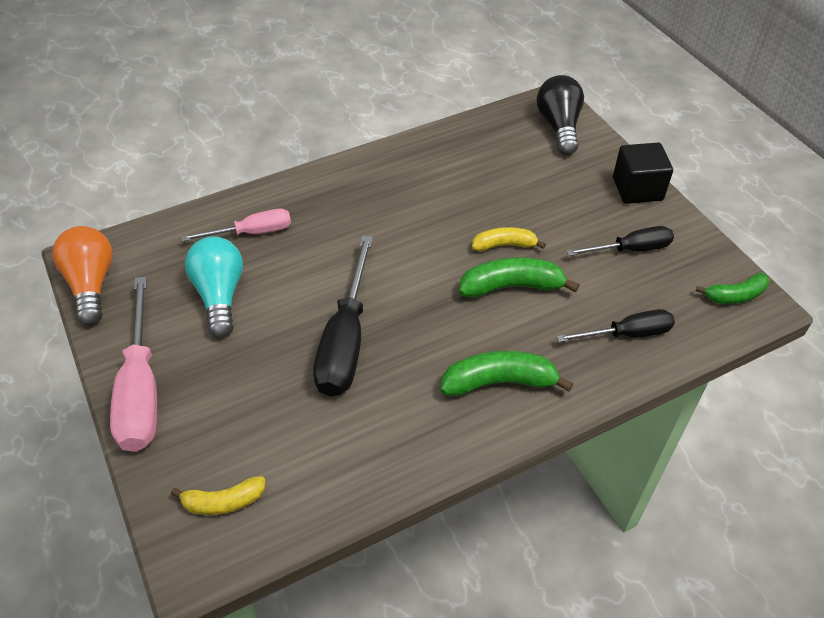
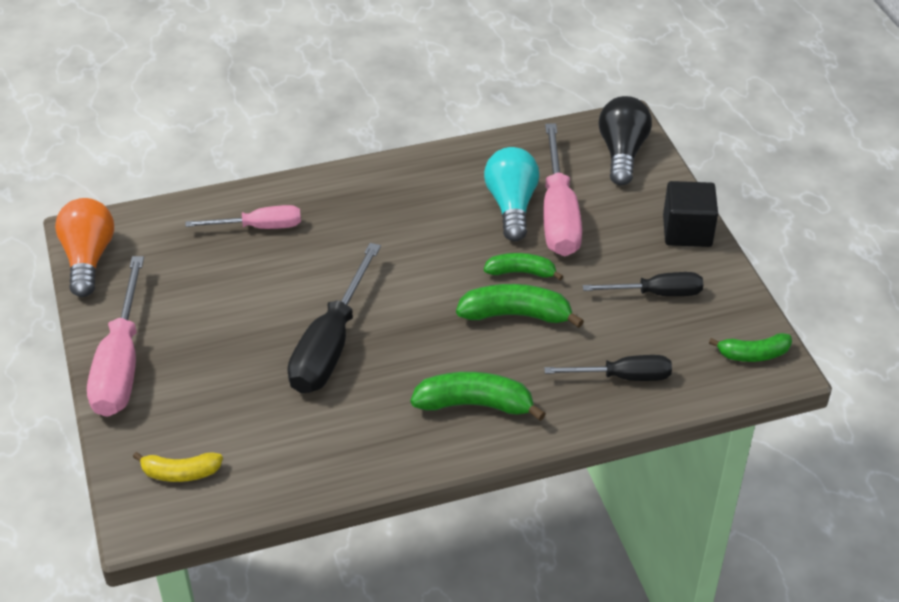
camera: 10 degrees right, 5 degrees down
turquoise light bulb [185,236,243,338] -> turquoise light bulb moved to [484,147,539,241]
yellow banana [472,227,546,251] -> green banana [484,253,563,280]
none -> pink screwdriver [543,123,582,256]

